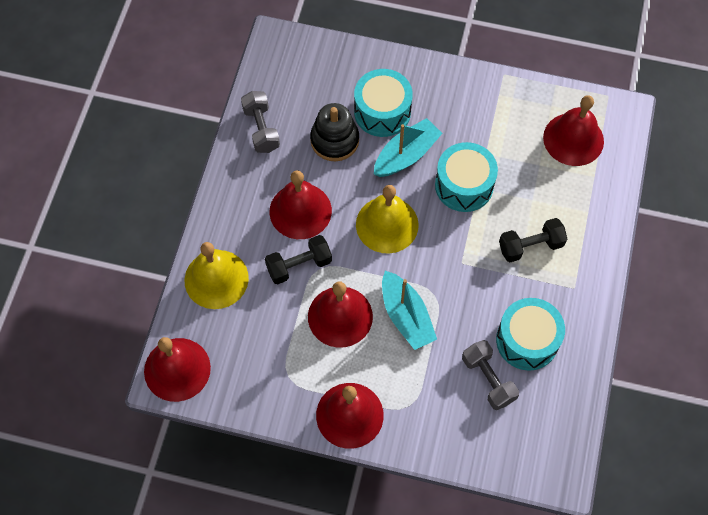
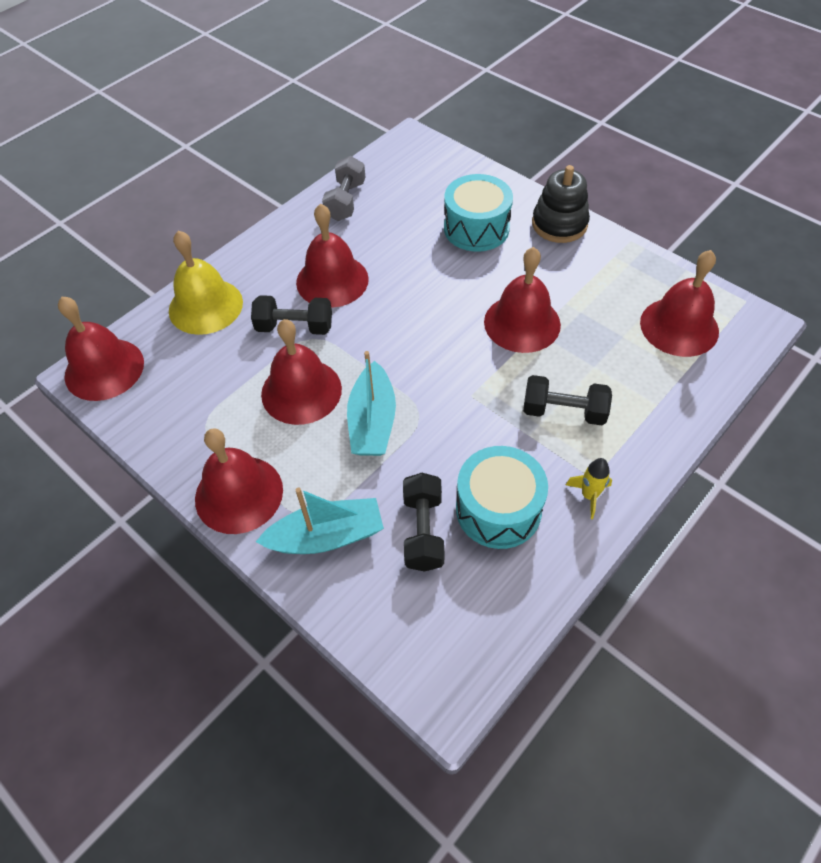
camera: 30 degrees right, 10 degrees down
black stacking toy [310,103,359,161] -> black stacking toy moved to [532,165,590,243]
yellow bell [356,185,419,253] -> none
turquoise boat [374,118,443,177] -> turquoise boat moved to [256,488,384,554]
turquoise drum [435,142,498,212] -> red bell [484,247,561,353]
grey dumbbell [462,340,519,410] -> black dumbbell [403,473,445,572]
none -> yellow rocket [566,458,612,519]

